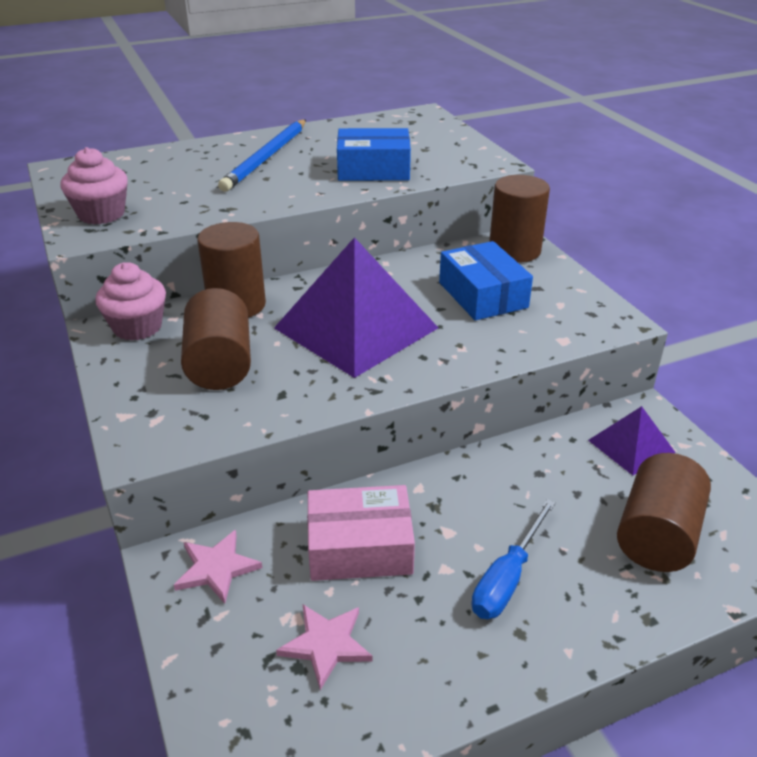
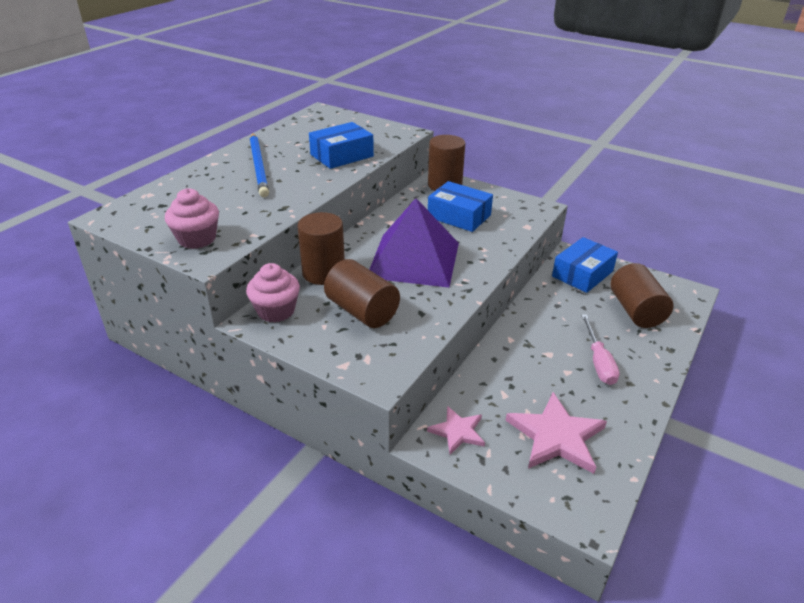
camera: 35 degrees left, 0 degrees up
pink star [276,605,373,690] -> pink star [505,392,607,474], size x1.70
pink box [307,485,415,581] -> none
blue screwdriver [472,499,556,619] -> pink screwdriver [581,315,620,385]
purple pyramid [588,406,676,475] -> blue box [552,237,618,293]

